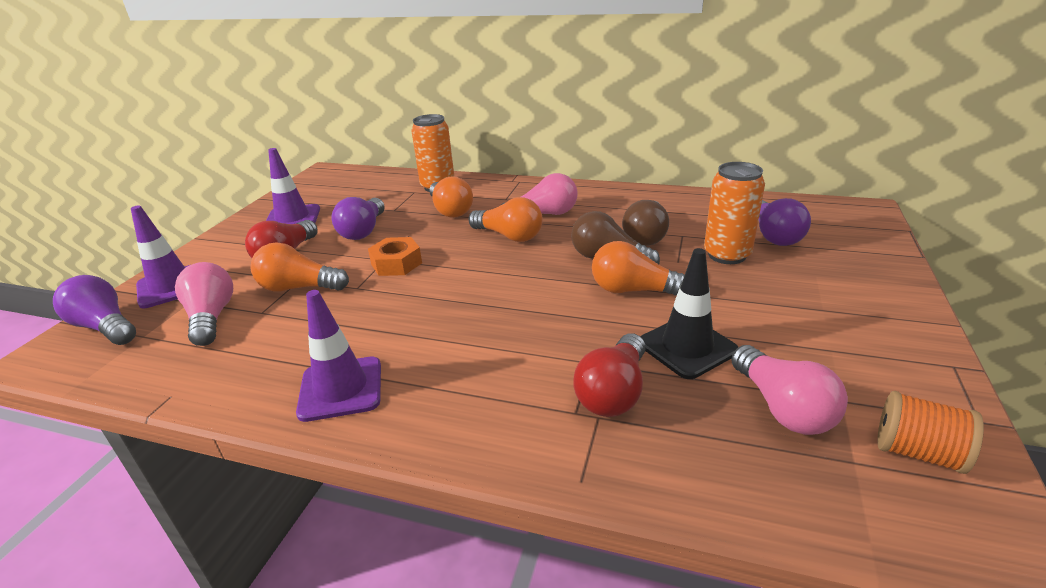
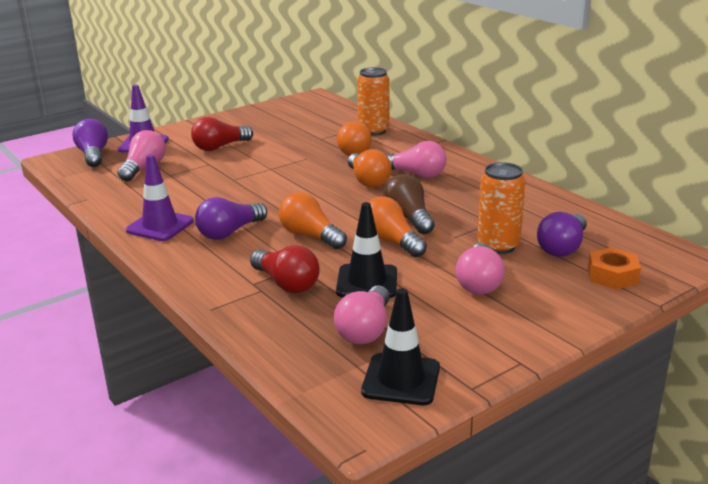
camera: 35 degrees right, 5 degrees down
orange light bulb [251,242,349,292] -> orange light bulb moved to [279,192,347,249]
purple traffic cone [266,148,320,224] -> none
purple light bulb [332,197,385,240] -> purple light bulb moved to [195,197,267,240]
orange nut [368,237,422,276] -> orange nut moved to [588,247,641,290]
red light bulb [573,333,646,417] -> red light bulb turned 105 degrees counterclockwise [250,245,320,293]
brown light bulb [622,200,669,246] -> none
orange spool [877,391,984,474] -> black traffic cone [361,288,440,405]
none -> pink light bulb [456,243,505,295]

